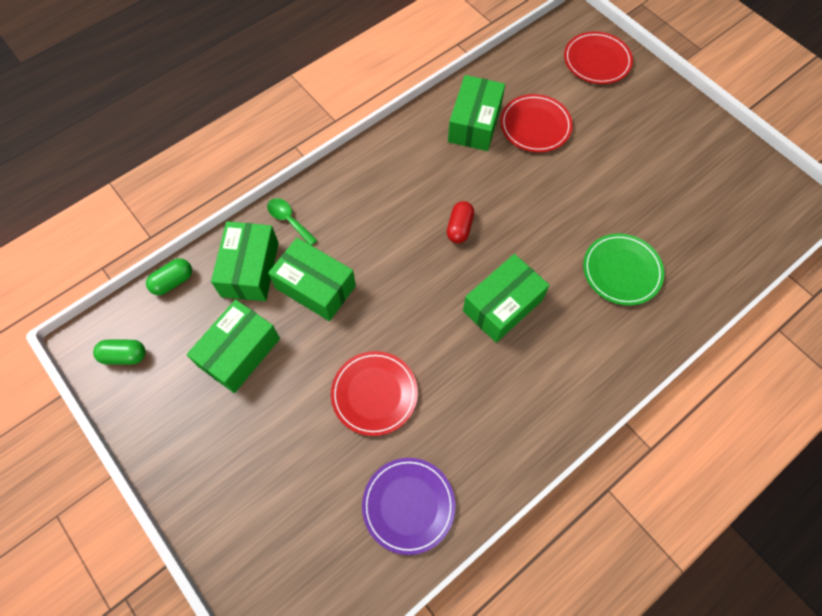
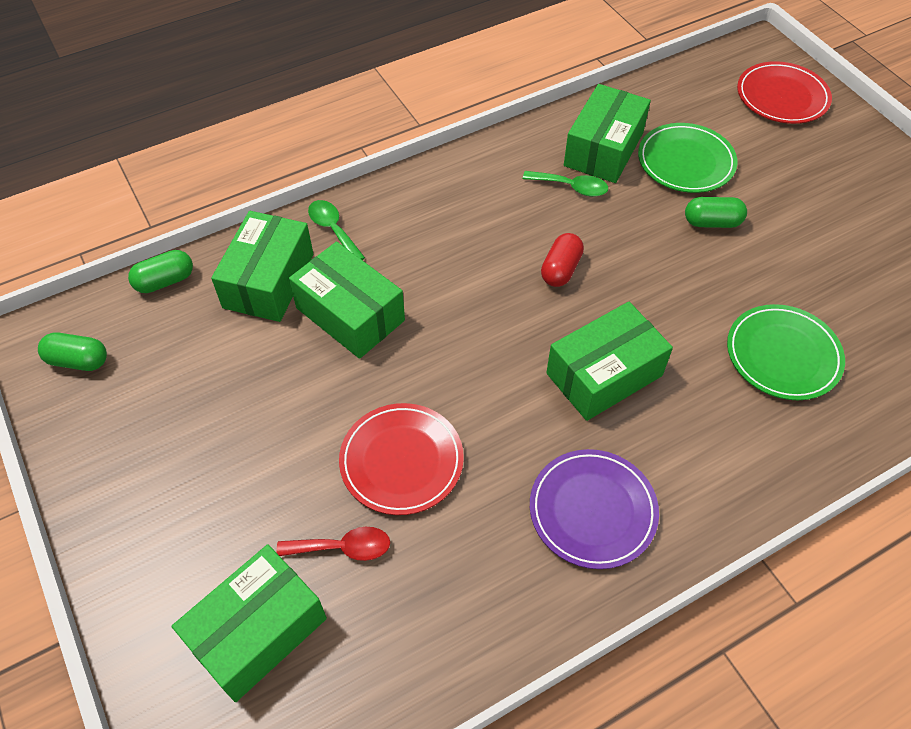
camera: 10 degrees right, 10 degrees down
green box [187,299,280,393] -> green box moved to [172,544,327,702]
purple plate [362,458,455,555] -> purple plate moved to [530,449,659,569]
red plate [500,94,573,152] -> green plate [638,123,737,193]
none -> red spoon [276,527,390,561]
none -> green spoon [522,171,608,197]
none -> green capsule [685,197,747,228]

